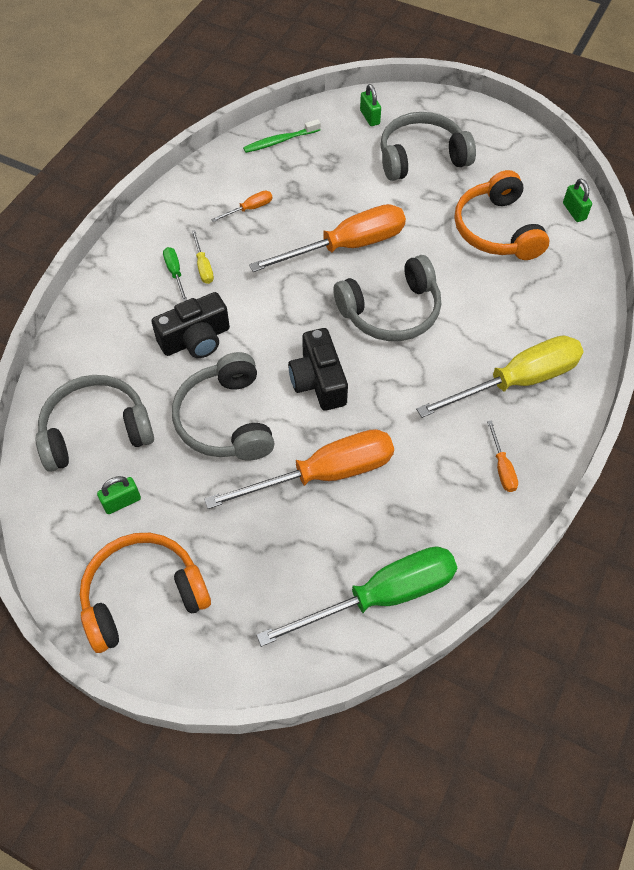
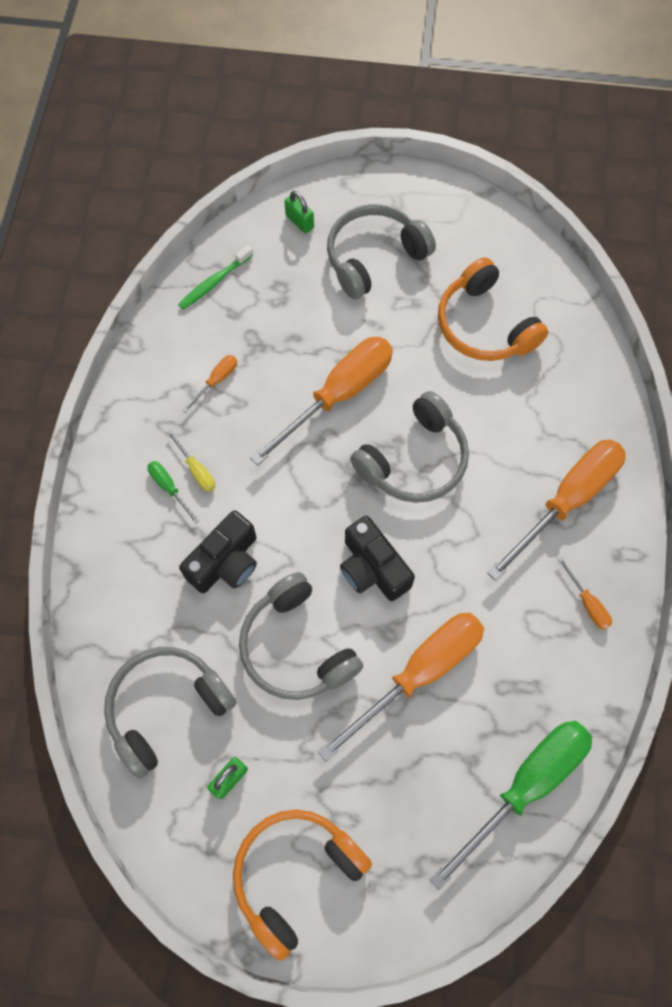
camera: 20 degrees left, 10 degrees up
yellow screwdriver [416,335,584,418] -> orange screwdriver [487,440,626,581]
green padlock [563,179,592,222] -> none

